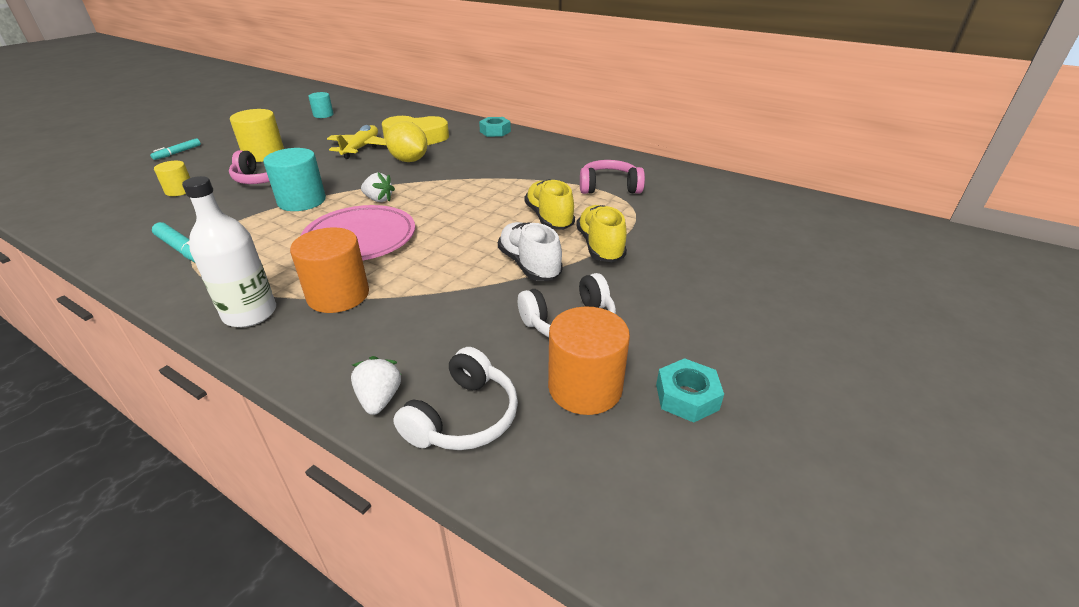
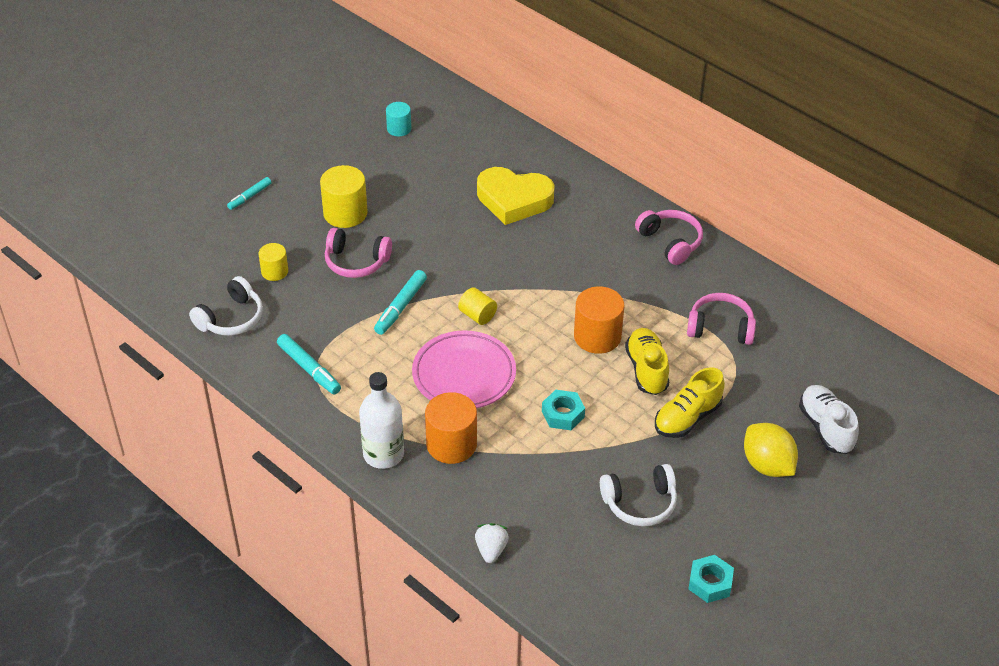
camera: 10 degrees right, 10 degrees up
turquoise cylinder [263,148,326,211] -> turquoise marker [374,270,427,335]
yellow plane [327,125,386,159] -> none
white strawberry [361,173,395,202] -> yellow cylinder [458,287,497,325]
yellow lemon [385,121,428,162] -> yellow lemon moved to [744,423,798,477]
white headphones [393,347,518,450] -> white headphones moved to [189,276,263,336]
turquoise nut [479,117,511,137] -> turquoise nut moved to [542,390,585,430]
white shoe [498,222,563,281] -> white shoe moved to [799,385,859,454]
orange cylinder [548,306,630,415] -> orange cylinder moved to [574,286,624,354]
yellow shoe [576,205,627,262] -> yellow shoe turned 135 degrees counterclockwise [655,367,725,438]
none -> pink headphones [635,210,703,265]

